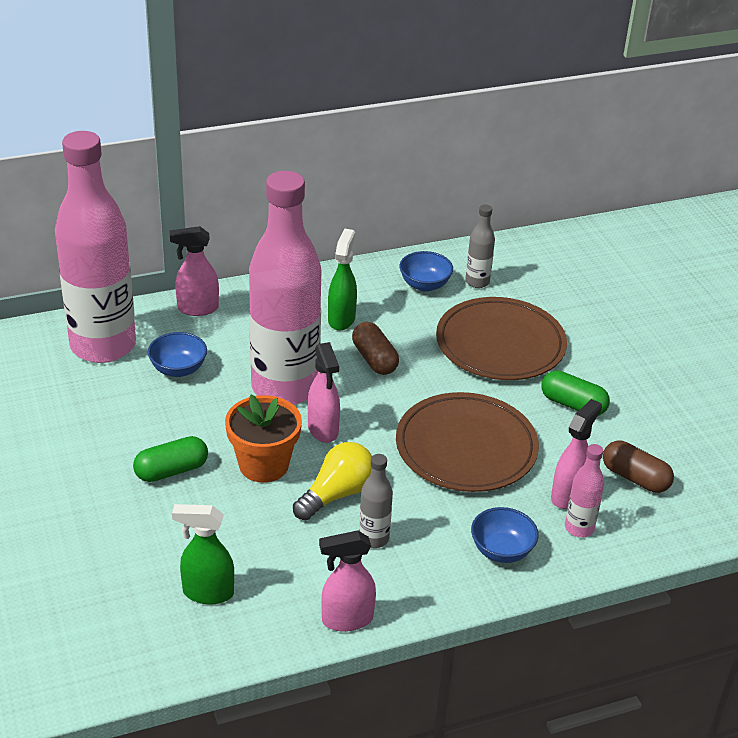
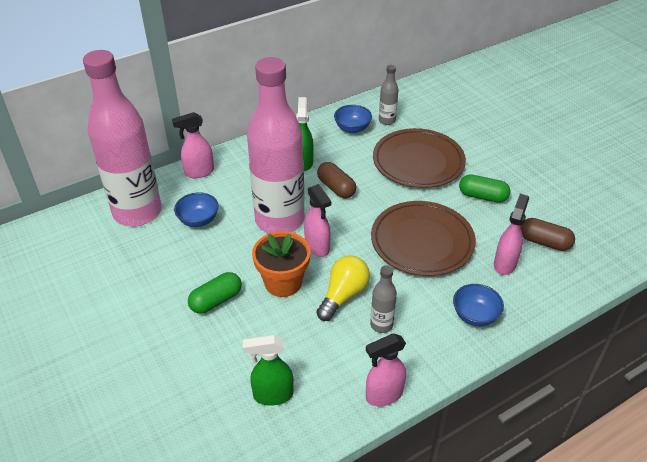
camera: 10 degrees left, 5 degrees up
pink bottle [565,444,604,537] -> none

